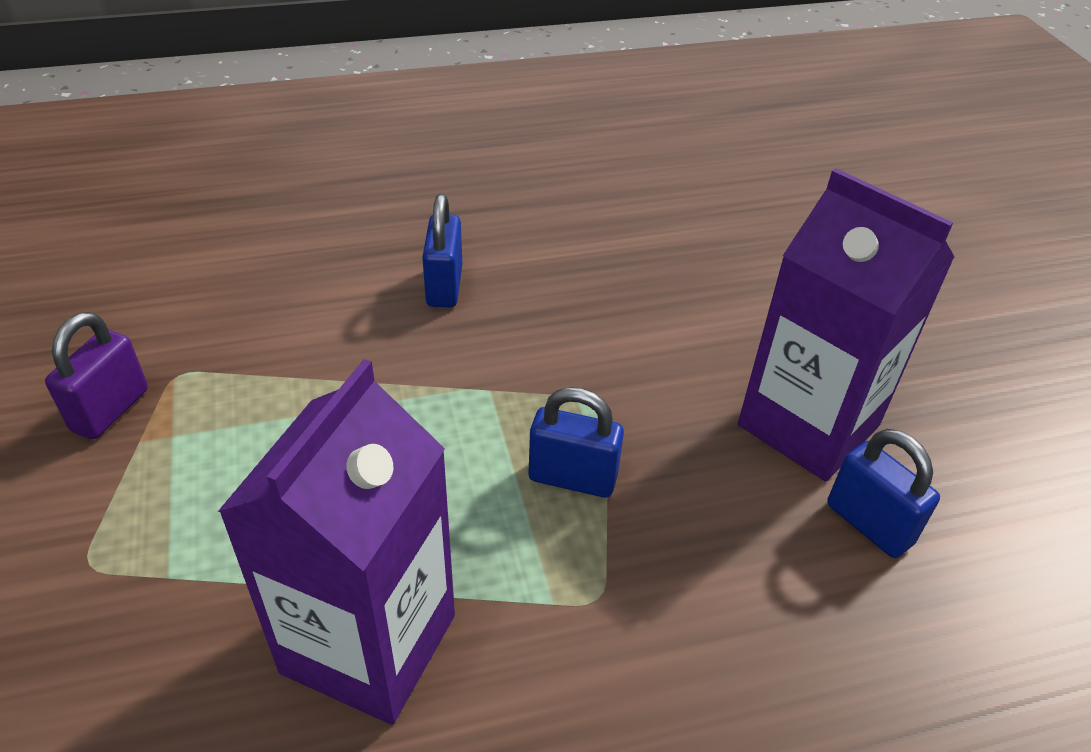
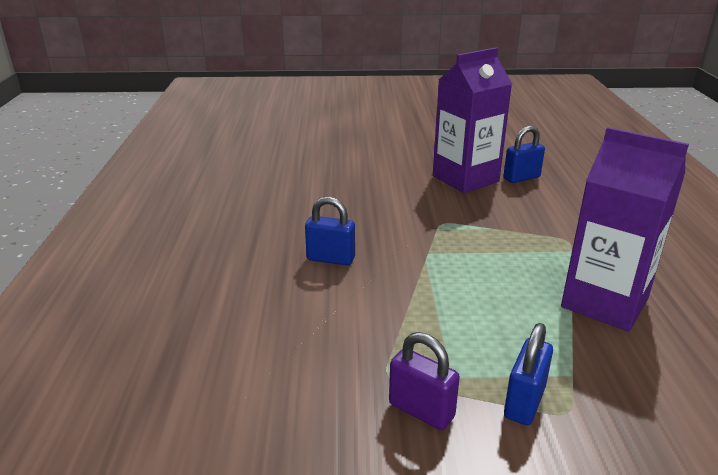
camera: 75 degrees left, 15 degrees down
blue padlock [529,387,624,498] -> blue padlock moved to [504,323,553,425]

